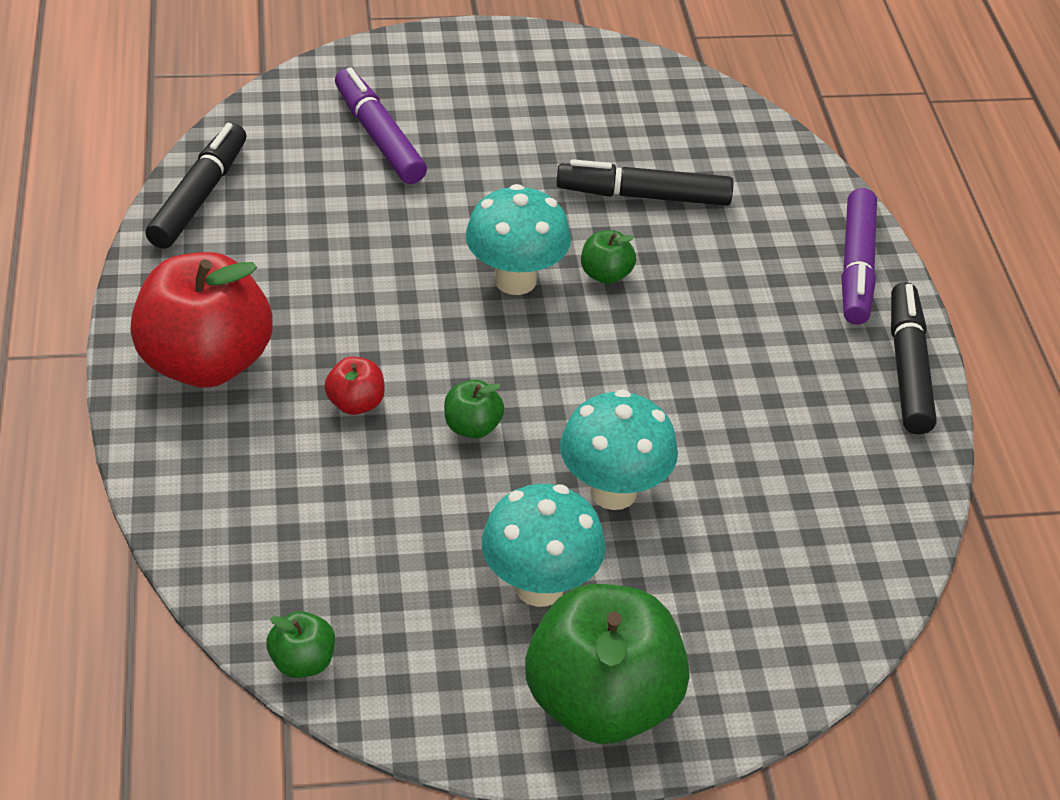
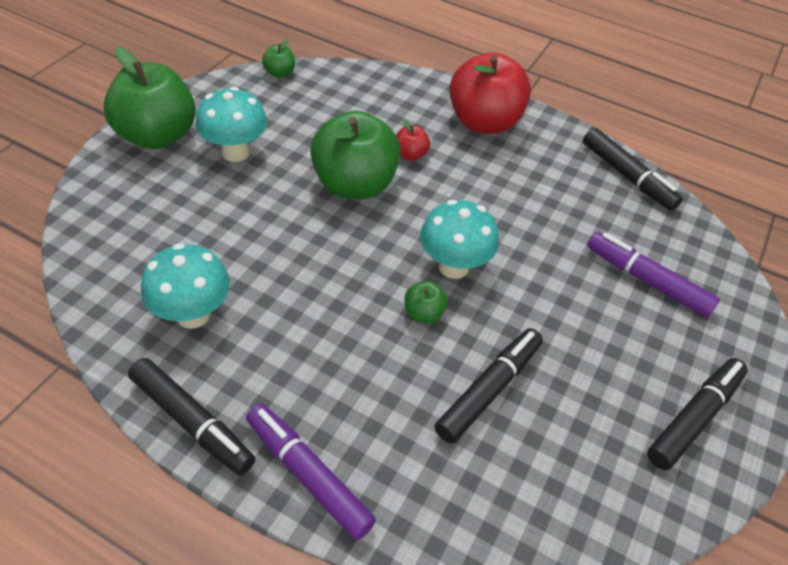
camera: 125 degrees right, 5 degrees up
purple marker [335,67,427,184] -> purple marker turned 150 degrees counterclockwise [588,232,720,318]
green apple [444,380,504,439] -> green apple [310,110,401,199], size x2.33
turquoise mushroom [560,390,678,510] -> turquoise mushroom moved to [141,243,230,329]
none -> black marker [647,358,748,470]

